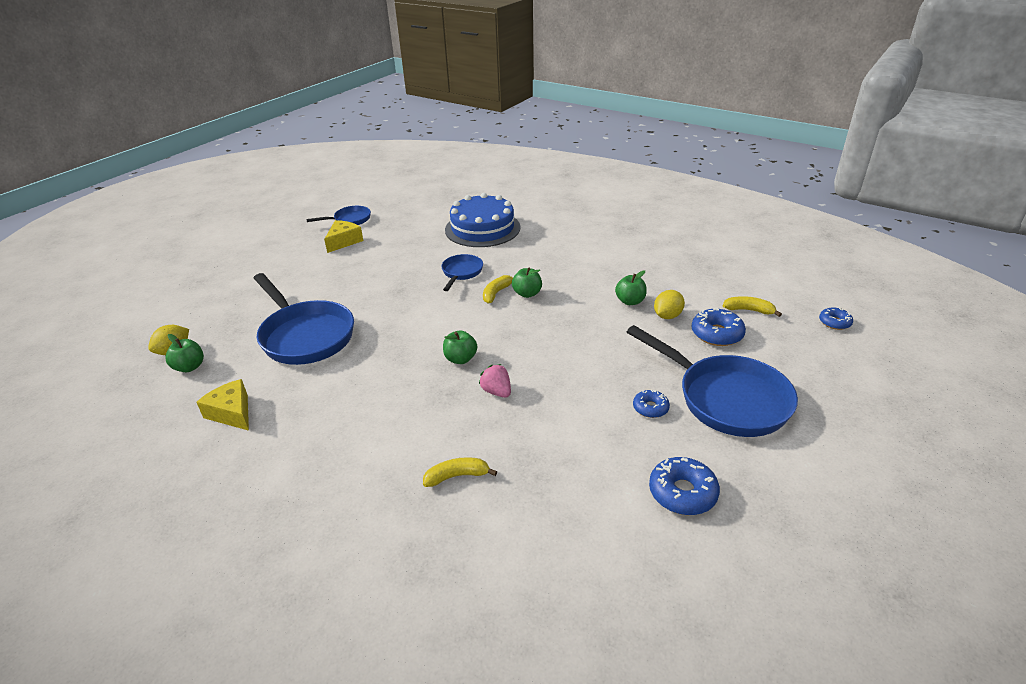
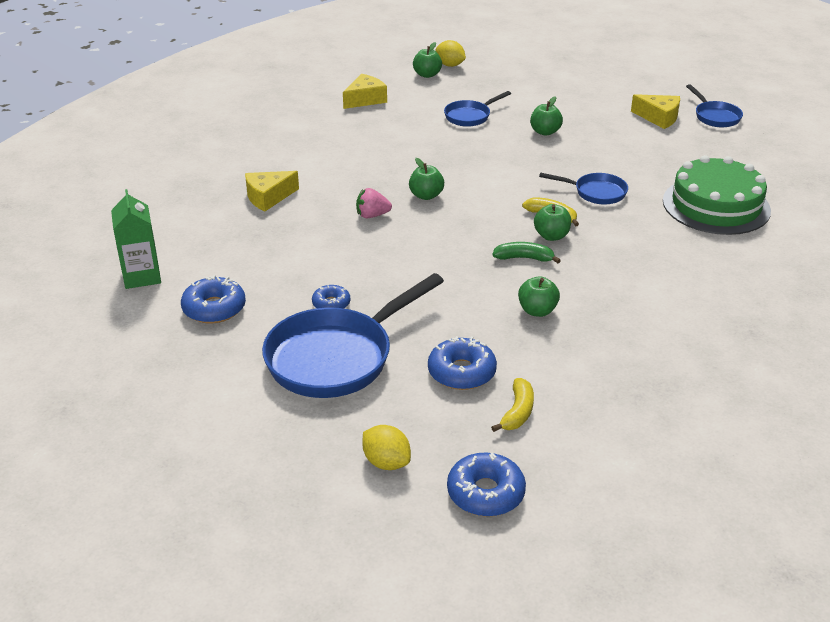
camera: 90 degrees right, 0 degrees up
blue pan [254,273,354,365] -> blue pan [444,91,511,127], size x0.51
yellow banana [423,457,497,487] -> yellow cheese [245,171,299,211]
blue cake [445,193,521,247] -> green cake [663,155,771,235]
pink strawberry [479,364,511,398] -> pink strawberry turned 150 degrees counterclockwise [356,188,392,218]
yellow lemon [654,290,685,319] -> yellow lemon moved to [362,425,411,470]
blue donut [819,308,853,330] -> blue donut [447,452,526,517], size x1.64
none -> green carton [111,189,161,289]
none -> green banana [492,242,561,263]
none -> green apple [530,97,563,136]

